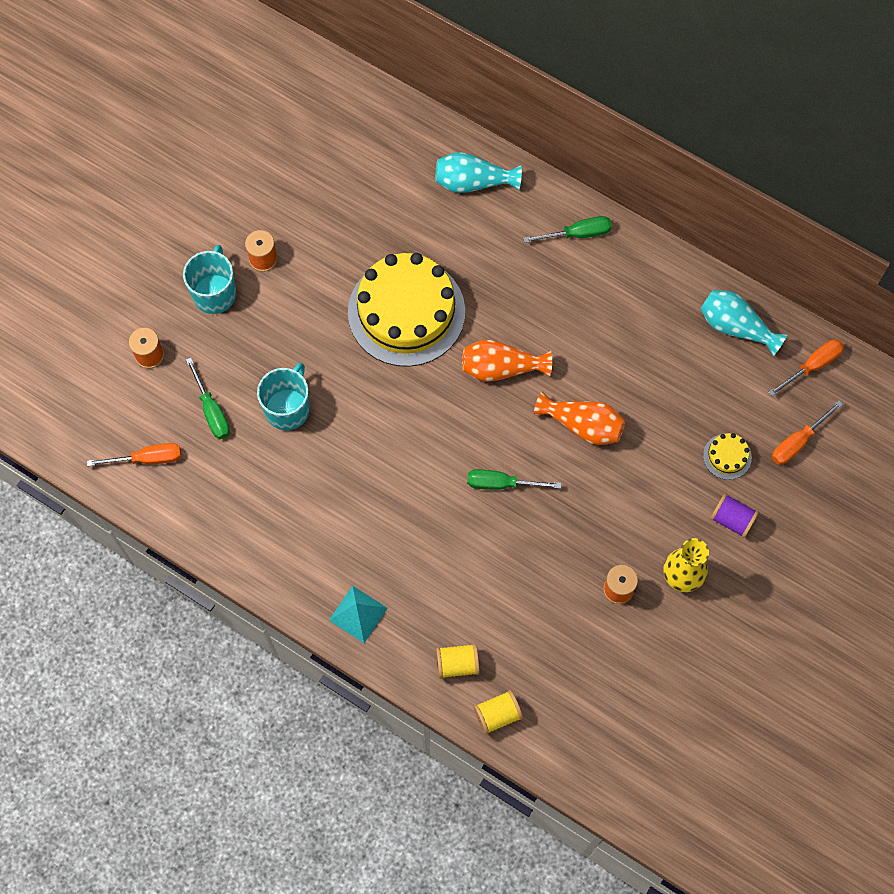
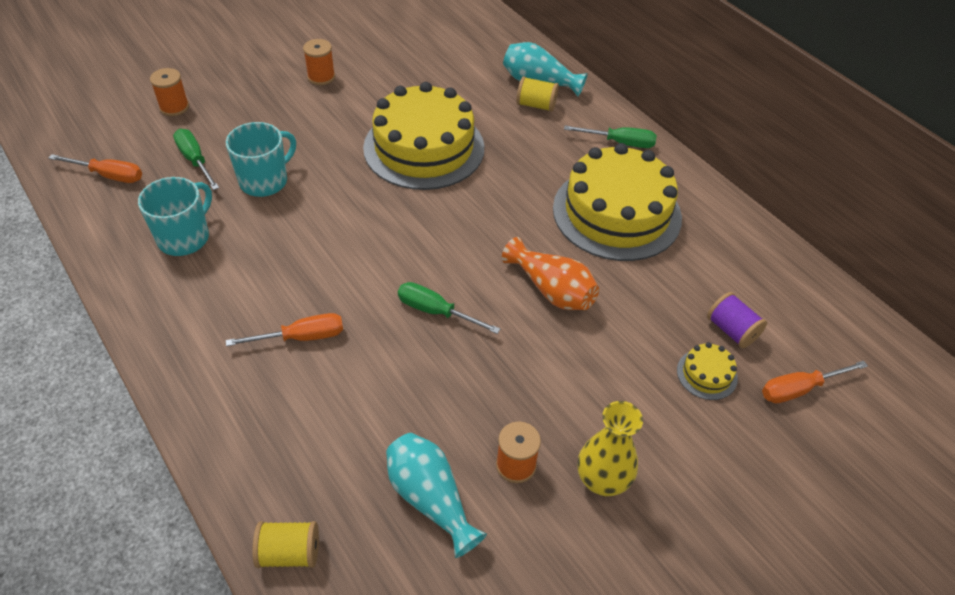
camera: 20 degrees right, 20 degrees down
turquoise mug [183,245,236,314] -> turquoise mug moved to [138,177,212,256]
green screwdriver [186,357,230,439] -> green screwdriver turned 150 degrees clockwise [173,129,219,190]
turquoise pyramid [329,586,388,643] -> none
yellow spool [436,644,480,679] -> yellow spool moved to [516,76,559,112]
orange vase [462,340,552,382] -> none
turquoise vase [700,290,787,356] -> turquoise vase moved to [386,433,487,558]
purple spool [710,493,759,538] -> purple spool moved to [707,292,767,348]
orange screwdriver [768,339,844,396] -> orange screwdriver moved to [226,313,343,346]
none -> yellow cake [553,143,682,261]

